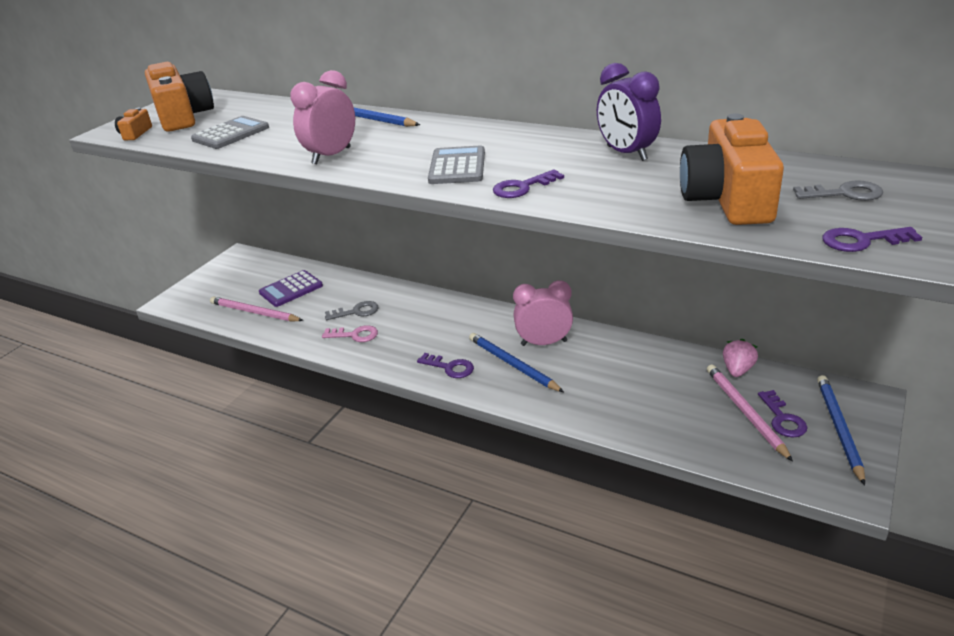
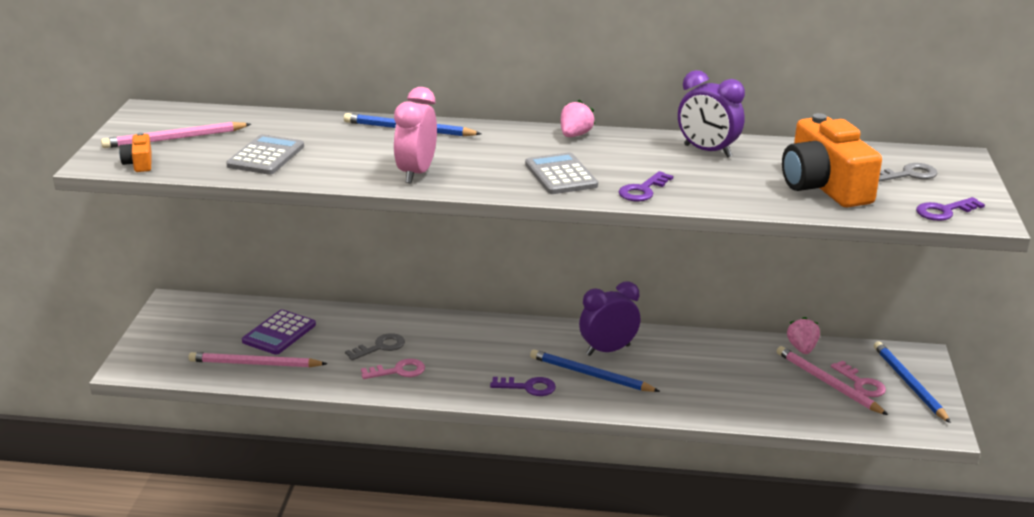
camera: 25 degrees left, 5 degrees down
orange camera [145,62,214,132] -> pink pencil [101,122,251,148]
pink clock [513,280,573,346] -> purple clock [579,282,640,356]
purple key [758,390,808,438] -> pink key [831,361,886,397]
none -> pink strawberry [561,100,595,137]

